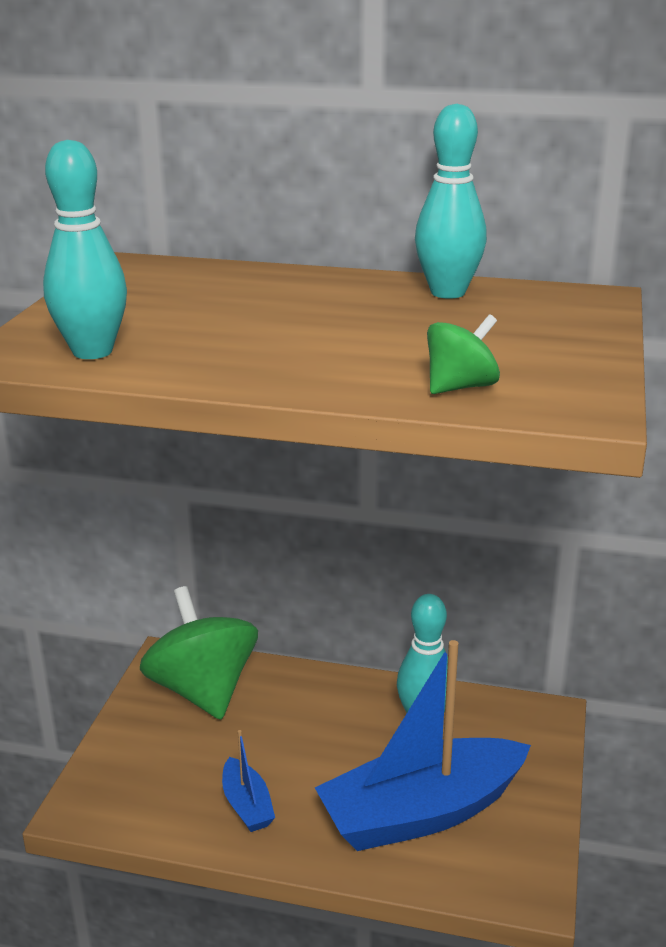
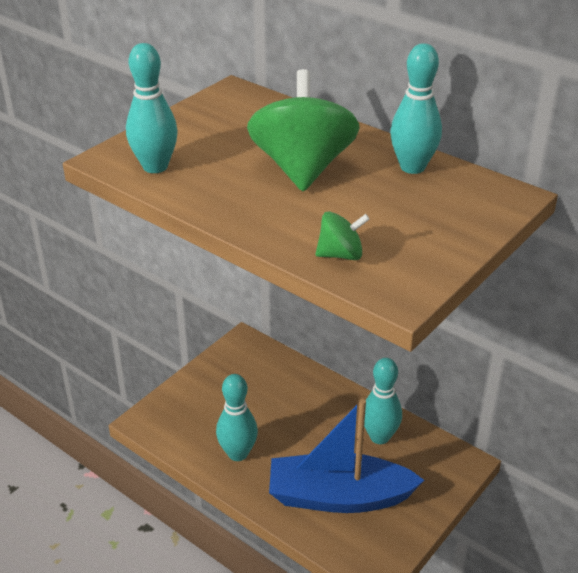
camera: 25 degrees right, 10 degrees up
green spinning top [140,586,258,720] -> green spinning top moved to [247,69,360,191]
blue boat [222,730,275,832] -> turquoise bowling pin [216,374,258,461]

